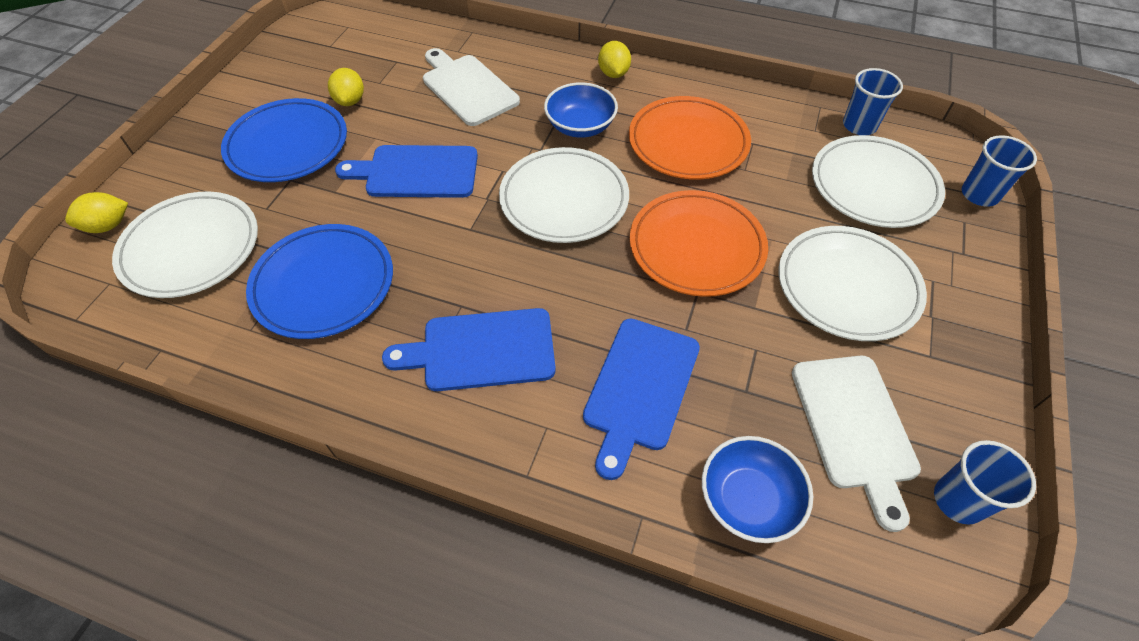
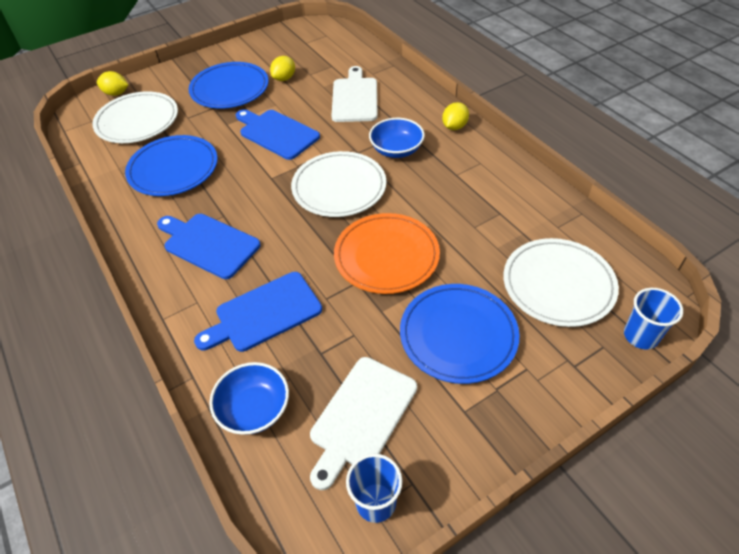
camera: 40 degrees right, 5 degrees down
orange plate [629,96,751,179] -> none
white plate [779,226,927,341] -> blue plate [400,284,519,384]
blue cup [843,68,903,135] -> none

